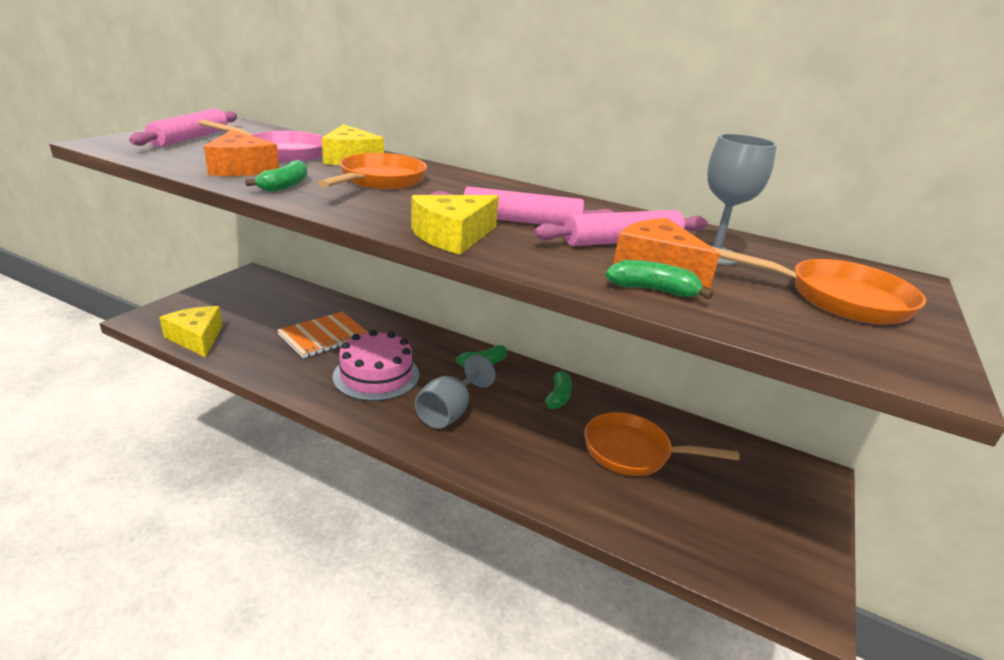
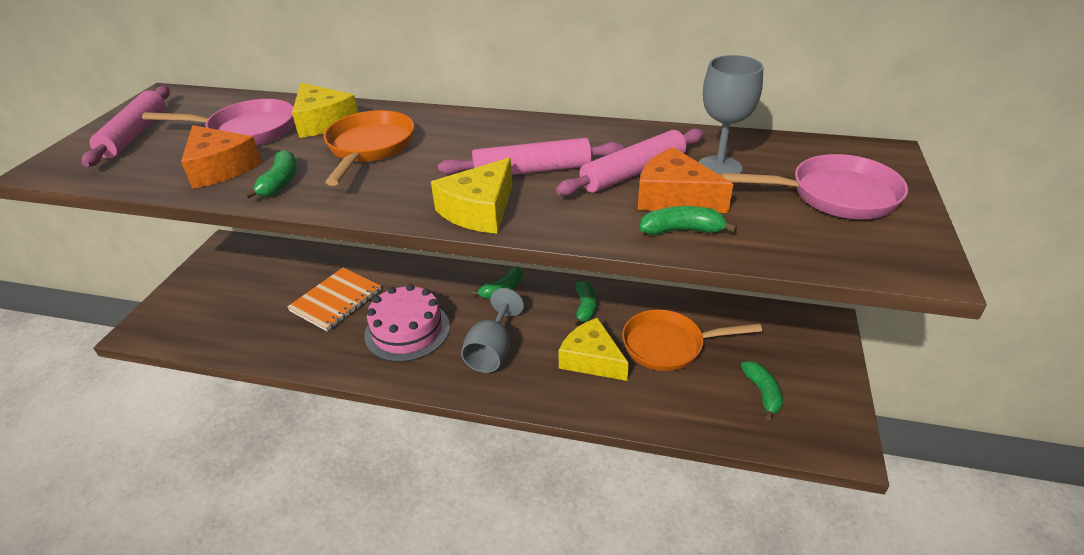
camera: 10 degrees left, 10 degrees up
yellow cheese [159,306,223,357] -> yellow cheese moved to [559,317,629,381]
orange pan [712,247,926,324] -> pink pan [720,154,908,219]
none -> green banana [741,361,783,421]

